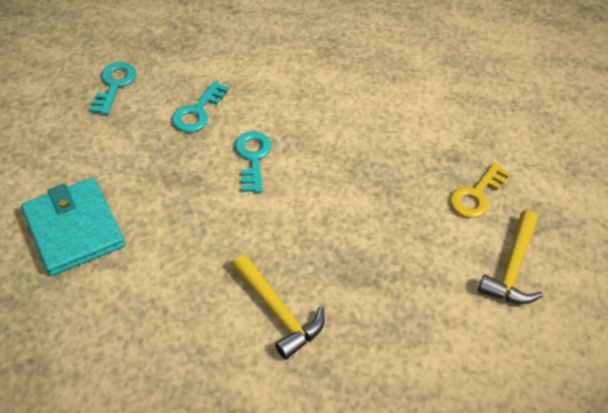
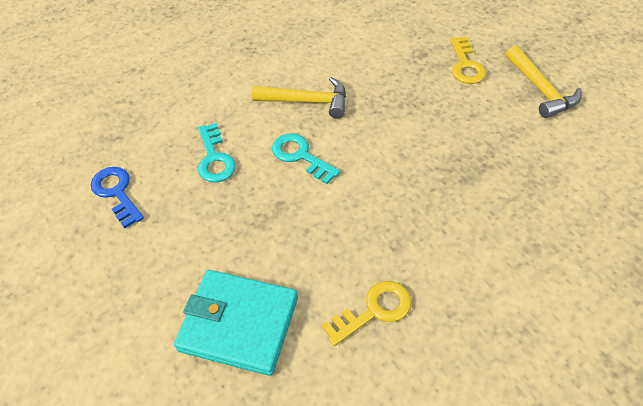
camera: 40 degrees left, 0 degrees up
turquoise key [90,62,136,115] -> blue key [91,167,144,228]
yellow hammer [232,254,325,360] -> yellow hammer moved to [252,77,346,119]
none -> yellow key [322,281,412,346]

